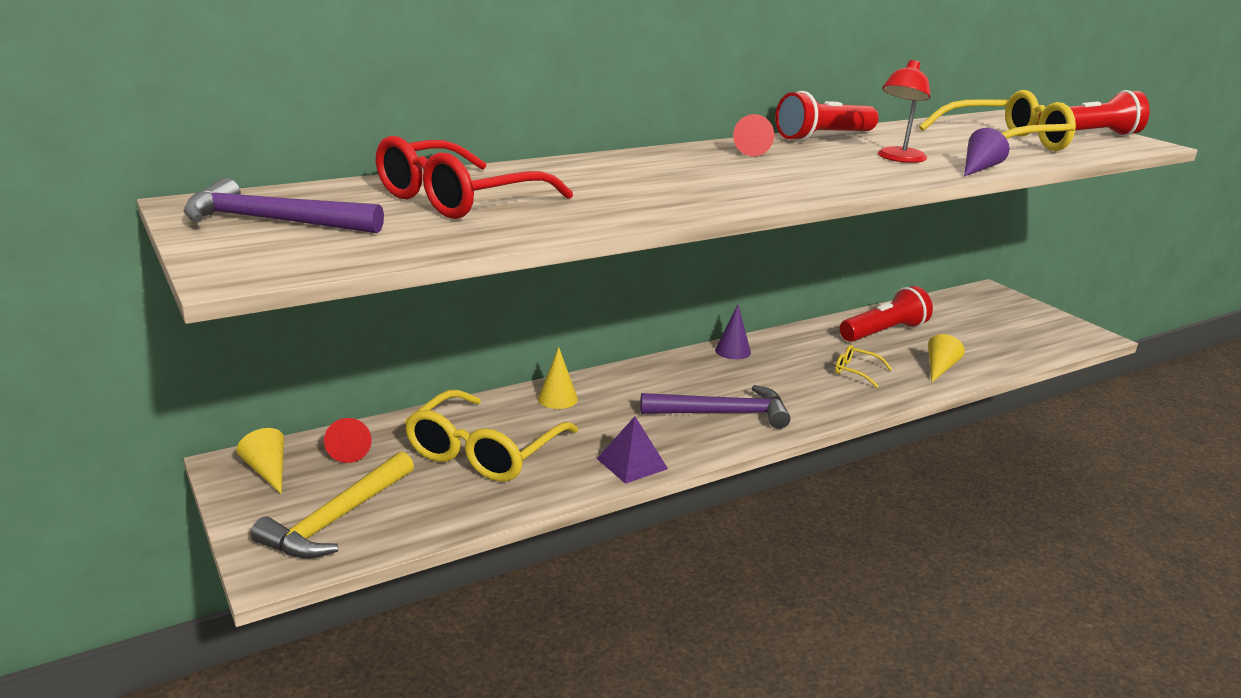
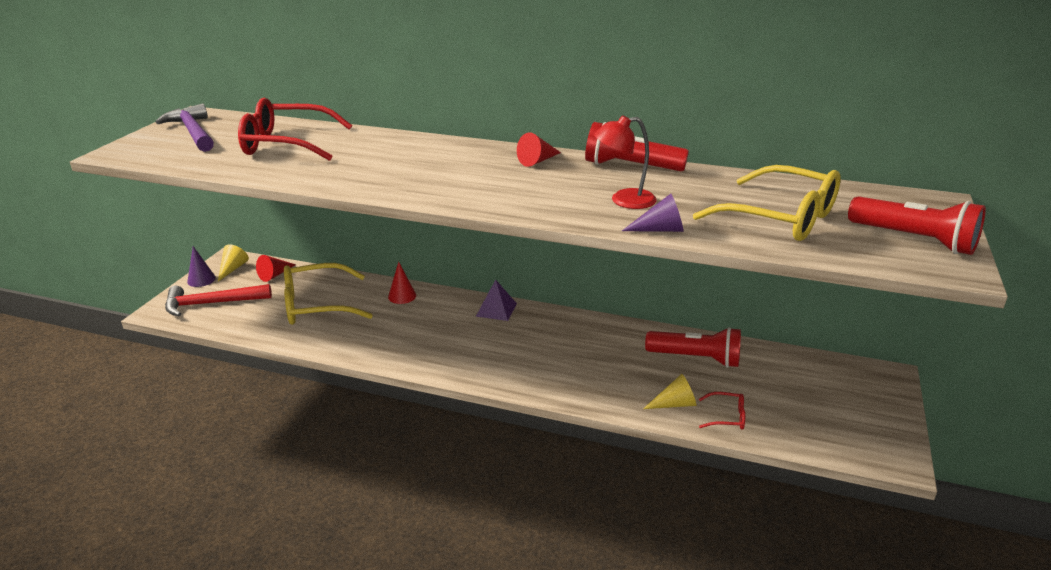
camera: 50 degrees right, 5 degrees up
yellow hammer [251,451,414,559] -> red hammer [165,284,272,316]
yellow cone [538,347,578,409] -> red cone [388,261,416,304]
purple pyramid [597,416,668,484] -> purple pyramid moved to [476,280,517,321]
purple hammer [640,385,791,429] -> none
purple cone [715,305,751,359] -> purple cone moved to [187,246,216,287]
yellow glasses [835,345,892,388] -> none
none -> red glasses [699,392,745,430]

